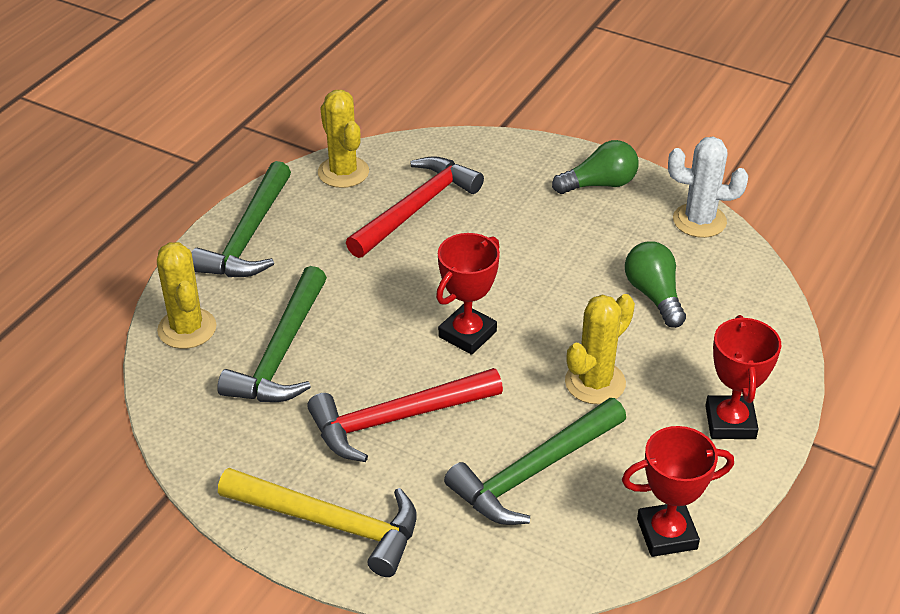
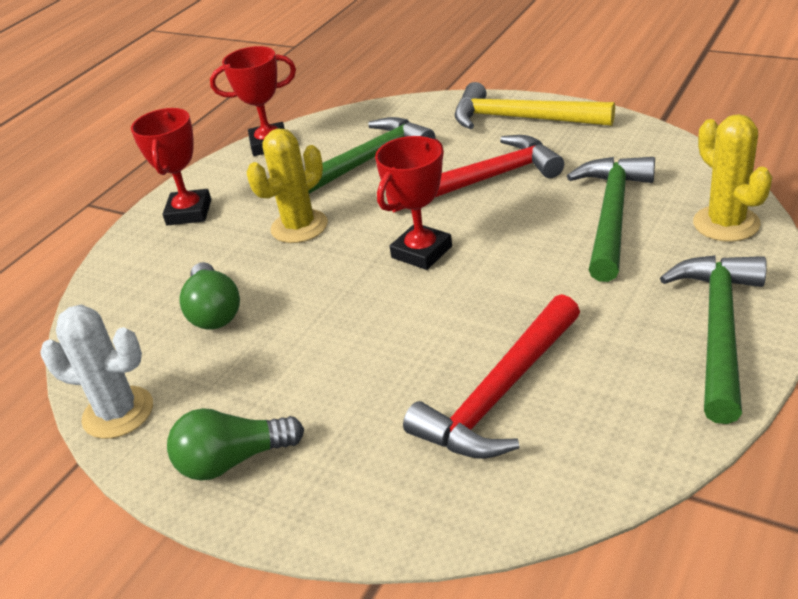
camera: 175 degrees left, 5 degrees down
yellow cactus [318,90,369,188] -> none

